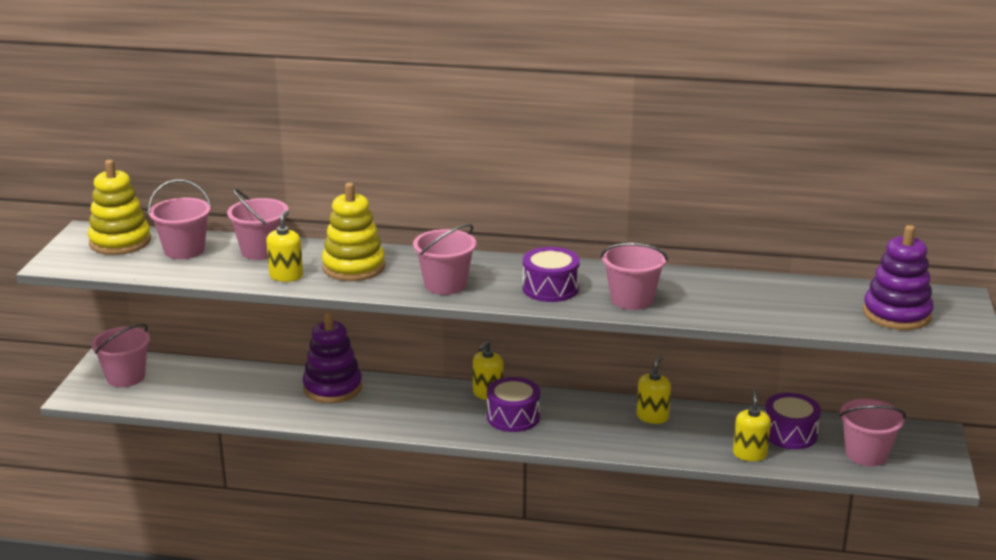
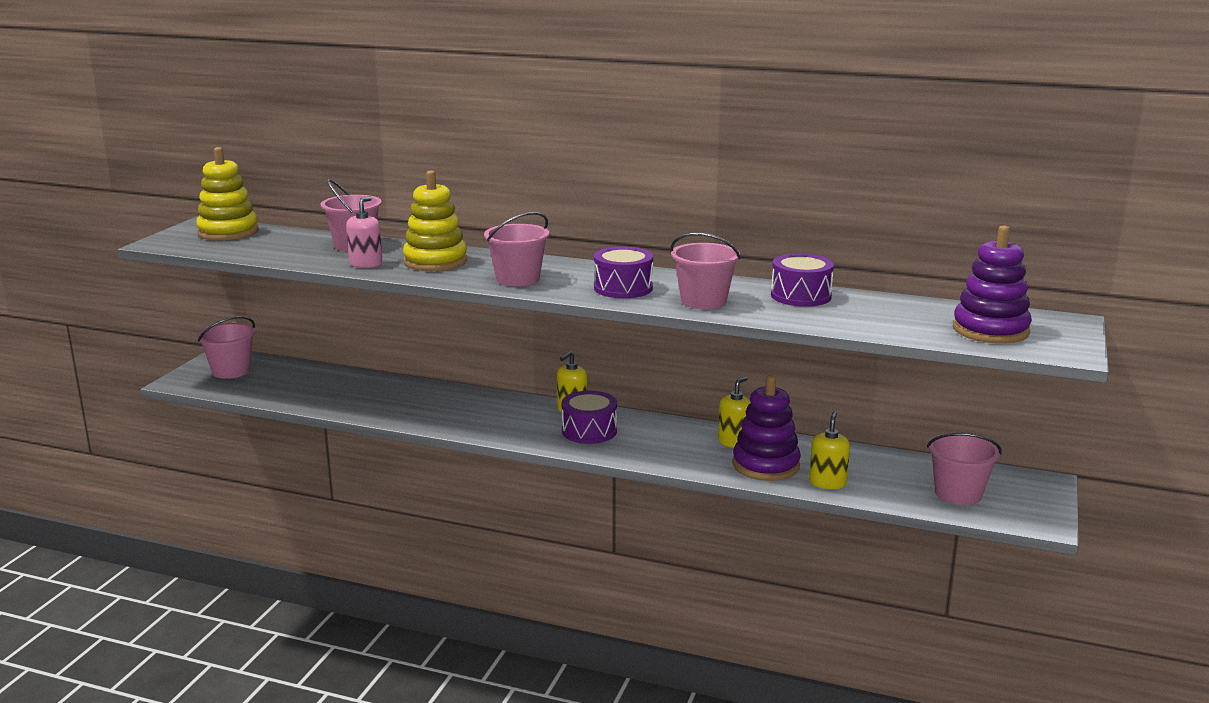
camera: 10 degrees right, 5 degrees down
pink bucket [148,179,212,259] -> none
yellow soap dispenser [266,210,303,282] -> pink soap dispenser [346,197,383,268]
purple stacking toy [303,312,362,403] -> purple stacking toy moved to [733,375,801,481]
purple drum [765,393,821,449] -> purple drum moved to [771,253,834,307]

